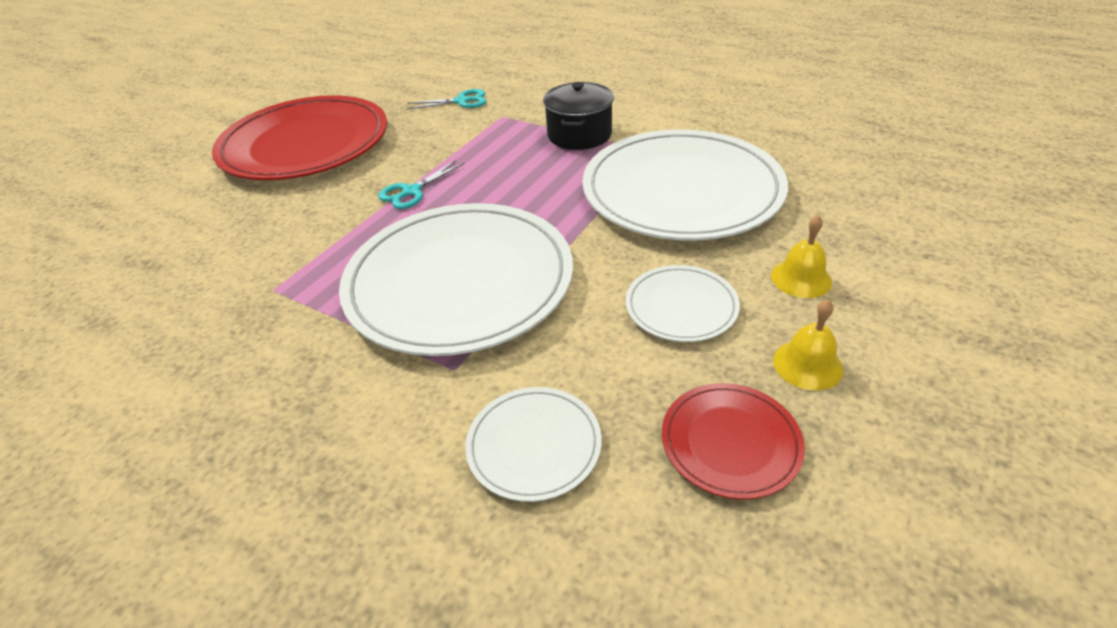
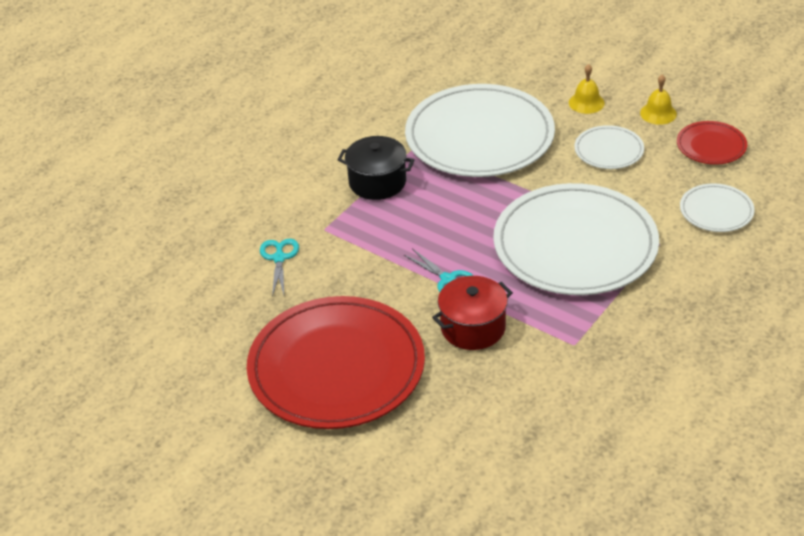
camera: 85 degrees left, 0 degrees up
none -> red pot [432,276,513,350]

